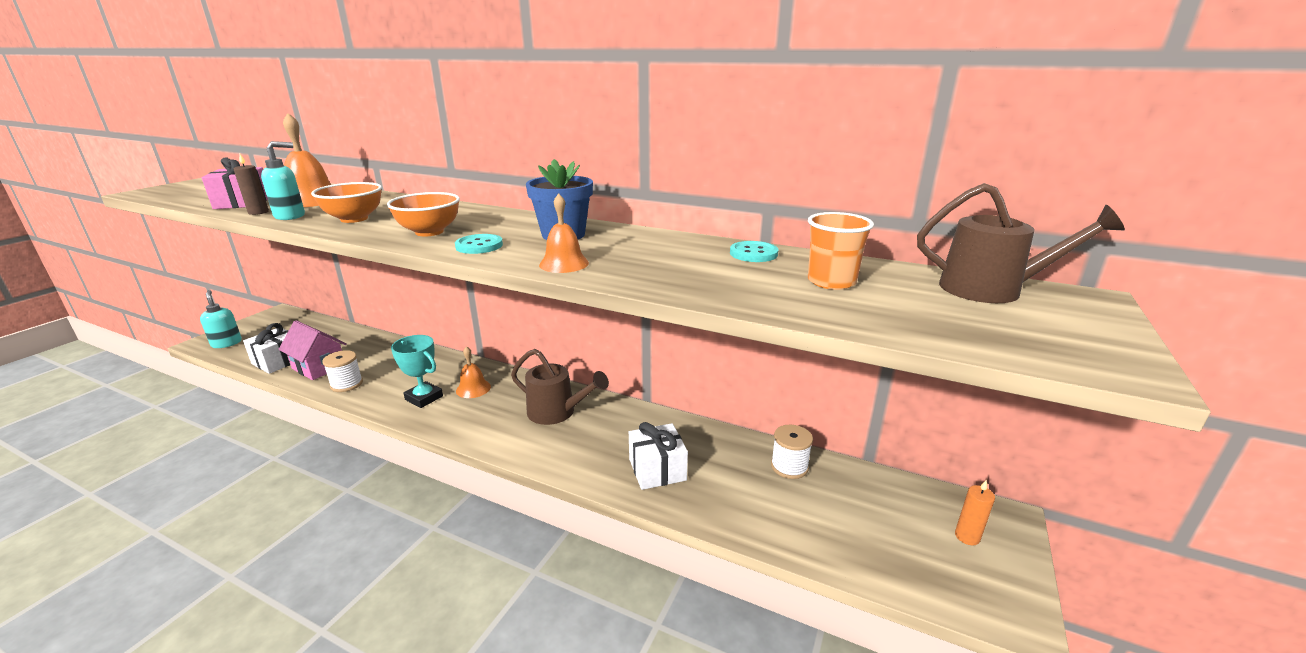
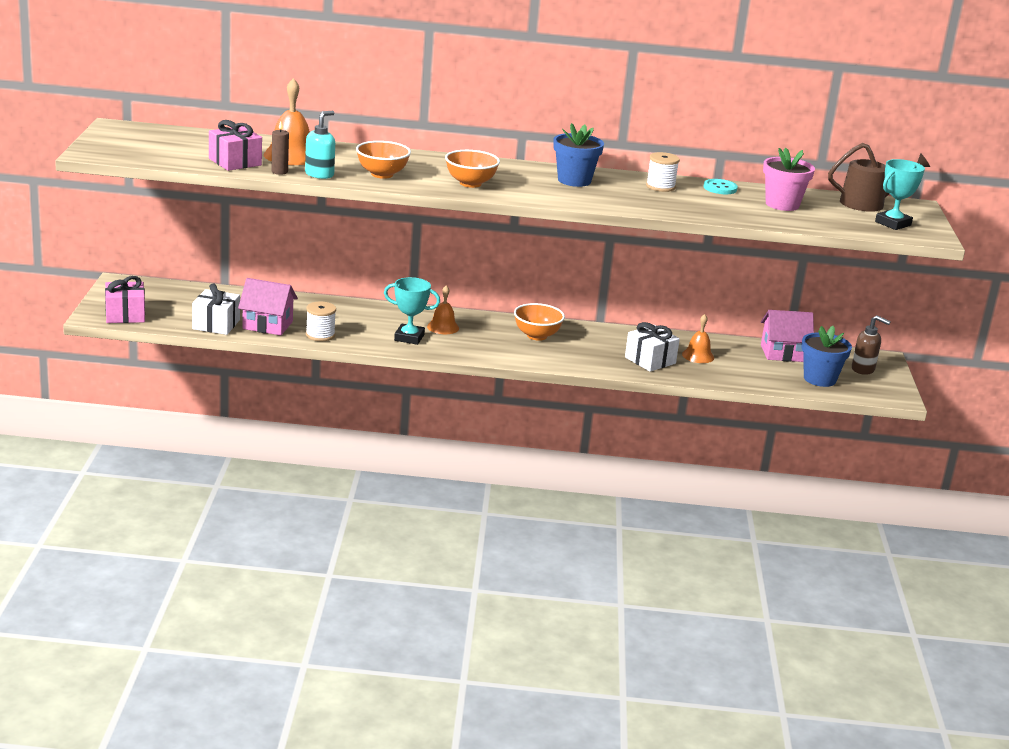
camera: 25 degrees left, 0 degrees up
turquoise soap dispenser [200,290,242,348] -> pink gift [105,276,145,323]
turquoise button [455,234,503,254] -> none
brown watering can [511,349,609,425] -> orange bowl [514,303,565,341]
orange bell [539,193,589,273] -> orange bell moved to [682,314,714,363]
white spool [771,425,813,479] -> white spool moved to [646,152,680,192]
orange cup [808,212,874,290] -> pink flower pot [763,148,815,211]
orange candle [955,479,995,545] -> brown soap dispenser [852,315,891,375]
none -> pink house [761,310,814,362]
none -> blue flower pot [802,326,852,387]
none -> turquoise trophy [875,159,925,230]

